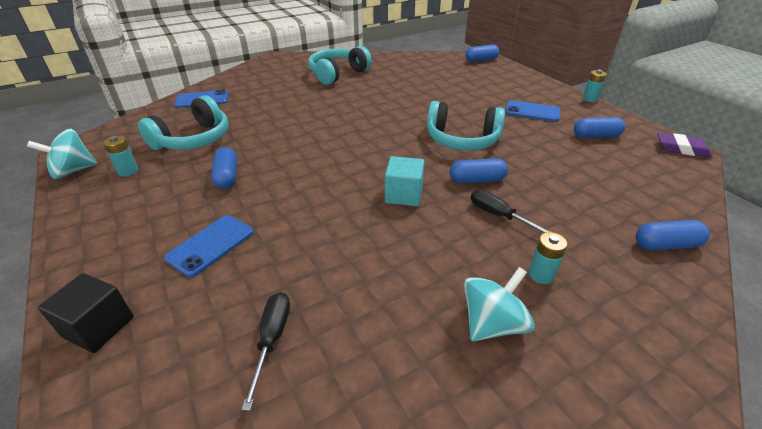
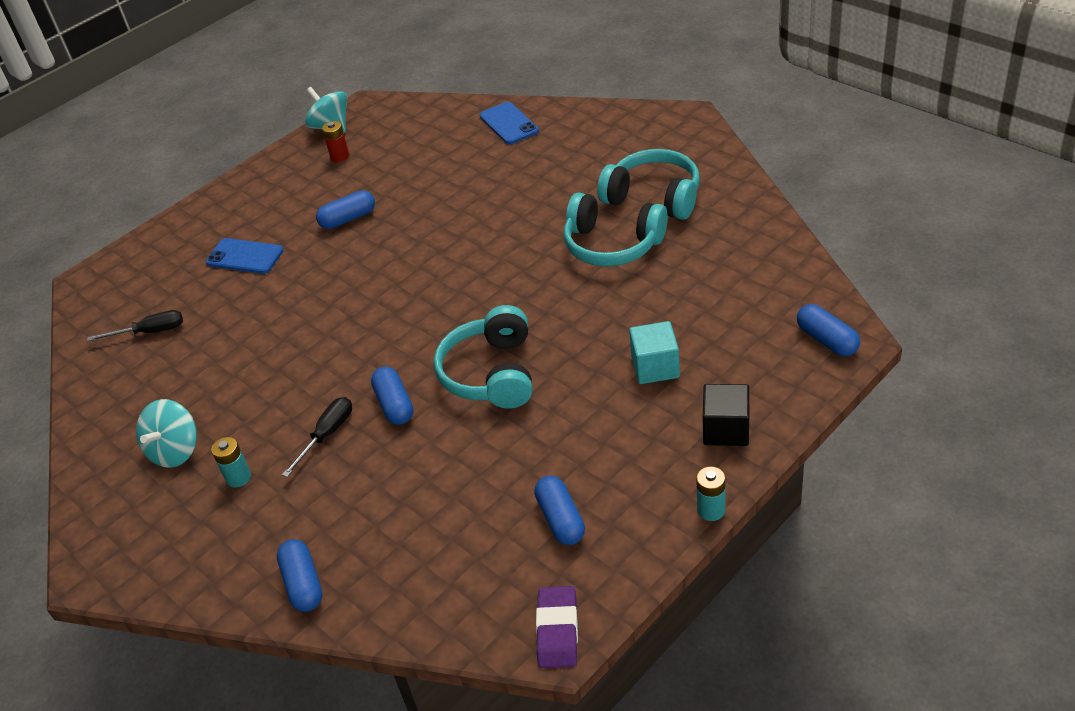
camera: 80 degrees right, 5 degrees up
black cube [38,273,134,353] -> black cube moved to [703,384,749,446]
turquoise battery [103,136,138,177] -> red battery [322,121,349,162]
turquoise headphones [138,95,228,150] -> turquoise headphones moved to [564,193,668,267]
turquoise cube [385,156,424,206] -> turquoise cube moved to [629,321,680,384]
turquoise spinning top [464,267,535,341] -> turquoise spinning top turned 75 degrees clockwise [136,399,197,468]
blue phone [505,100,560,122] -> none

